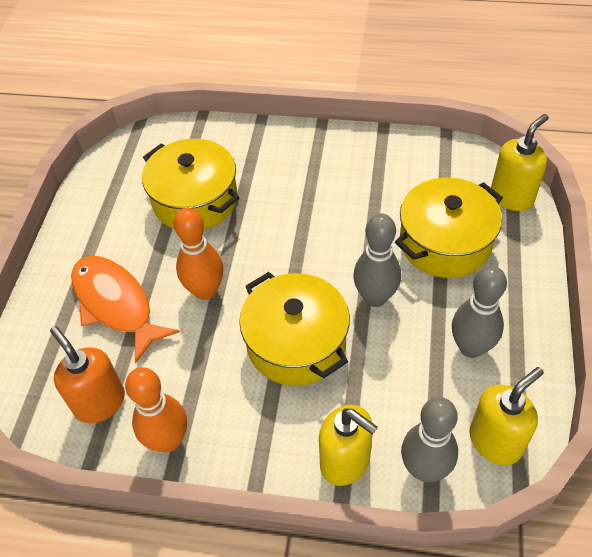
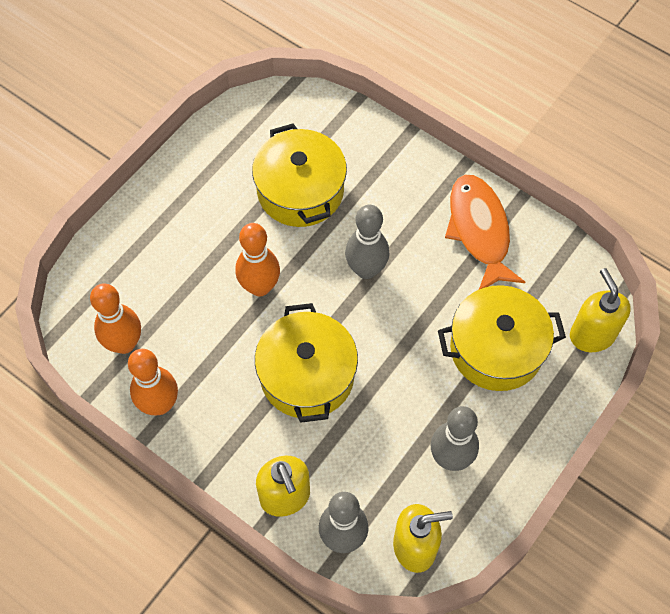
camera: 25 degrees right, 10 degrees up
orange soap dispenser [50,326,125,423] -> orange bowling pin [90,284,141,354]
orange fish [71,256,180,363] -> orange fish moved to [445,175,525,289]
grey bowling pin [353,213,401,307] -> grey bowling pin moved to [345,205,390,279]
yellow soap dispenser [491,114,549,211] -> yellow soap dispenser turned 90 degrees counterclockwise [570,268,631,352]

